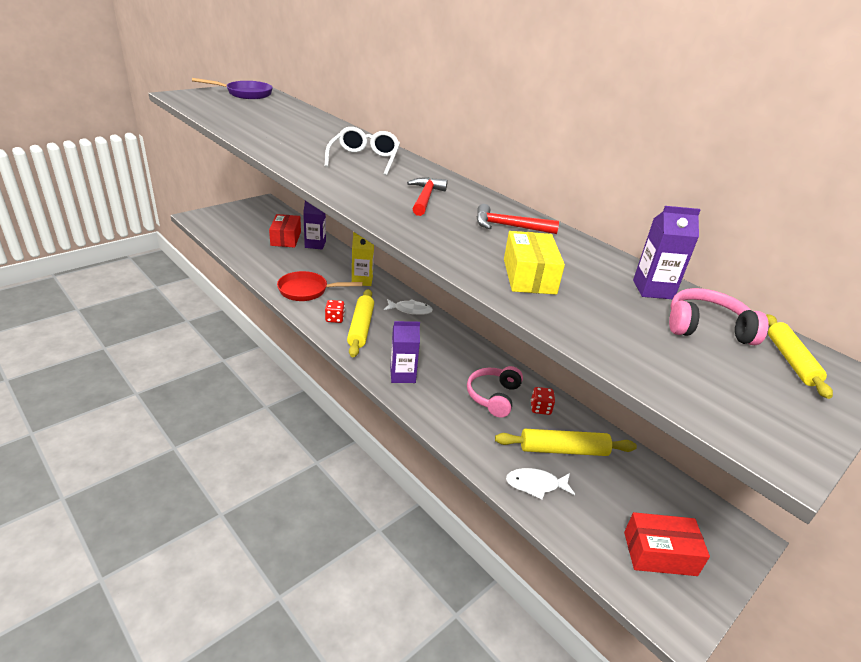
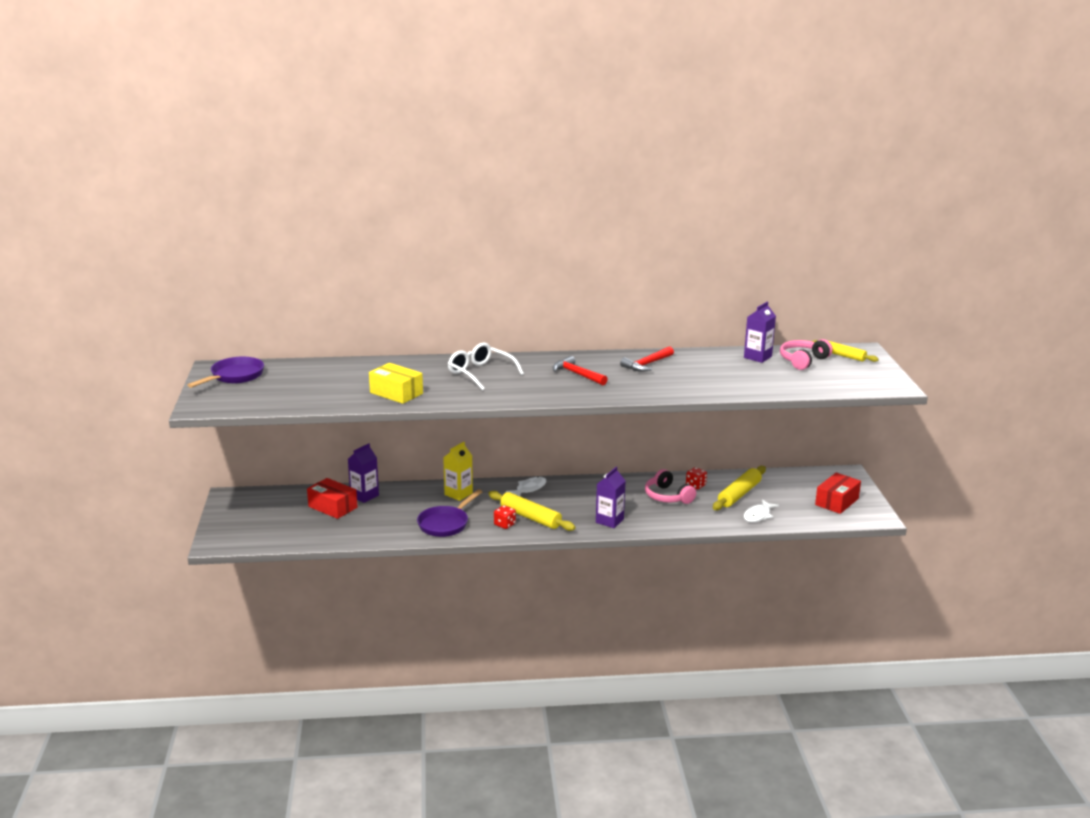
camera: 50 degrees left, 10 degrees down
red pan [277,271,363,301] -> purple pan [417,489,482,537]
yellow box [504,231,565,295] -> yellow box moved to [369,363,423,404]

